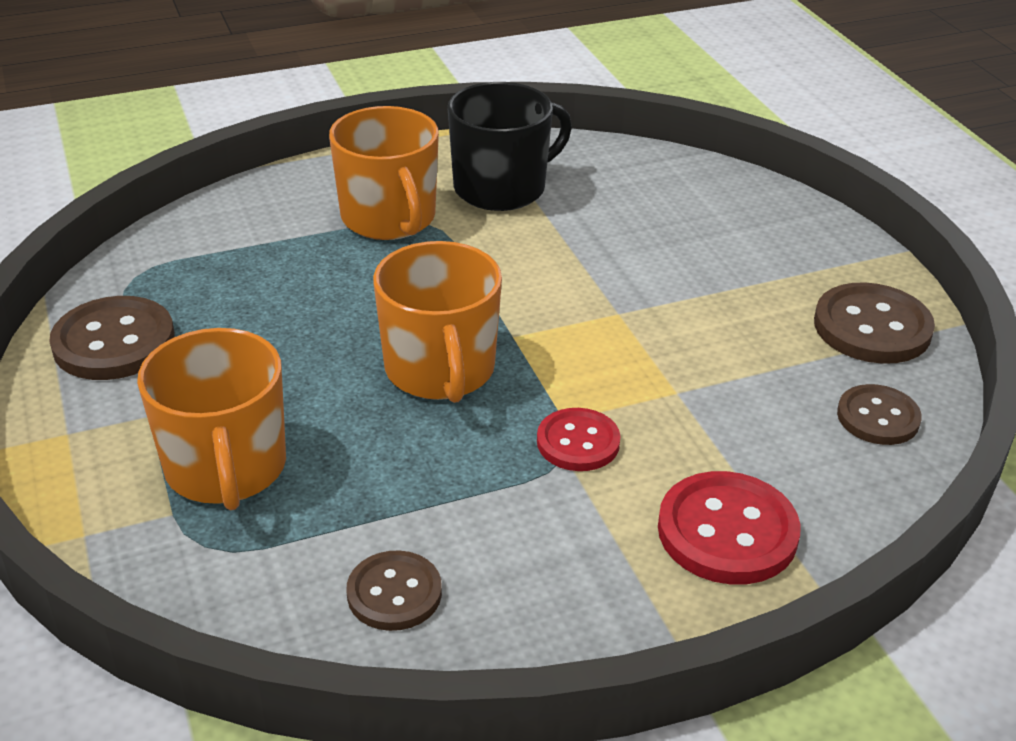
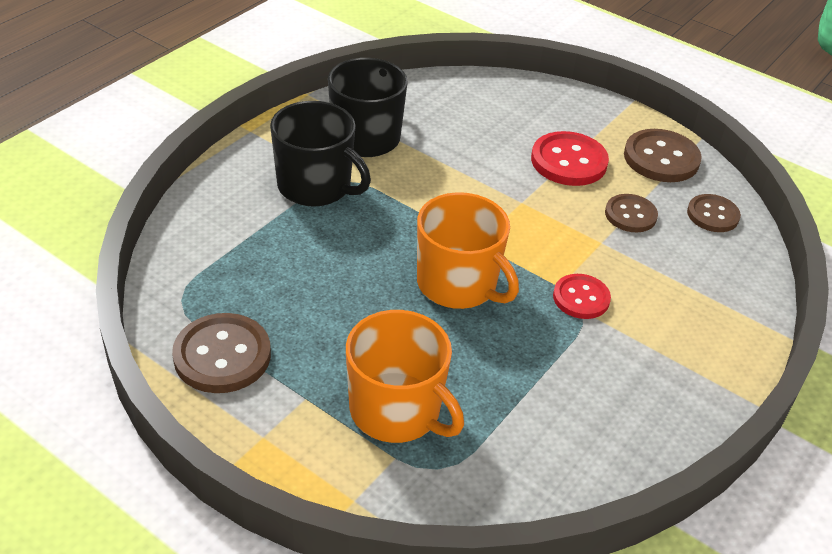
camera: 35 degrees left, 5 degrees up
orange mug [329,106,439,240] -> black mug [270,101,371,207]
brown button [346,550,442,631] -> brown button moved to [605,194,658,232]
red button [658,471,801,585] -> red button moved to [531,131,609,186]

